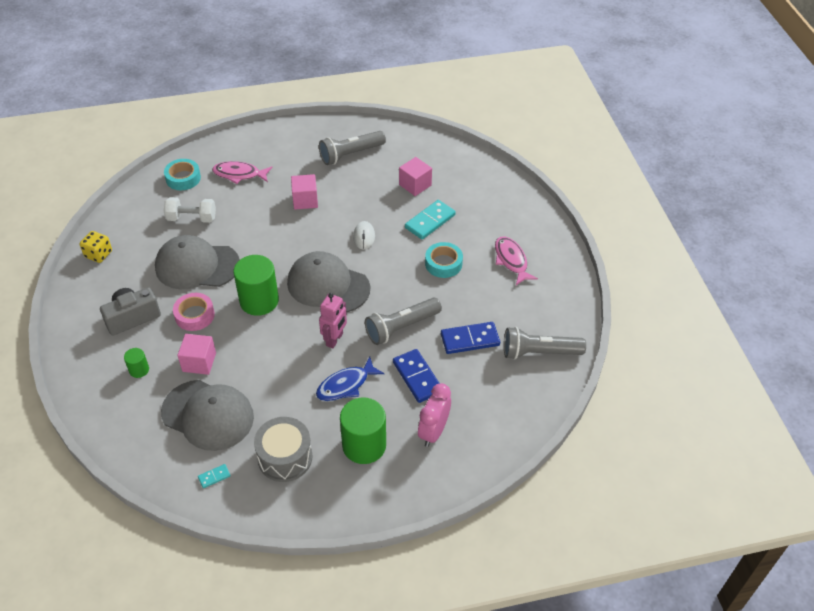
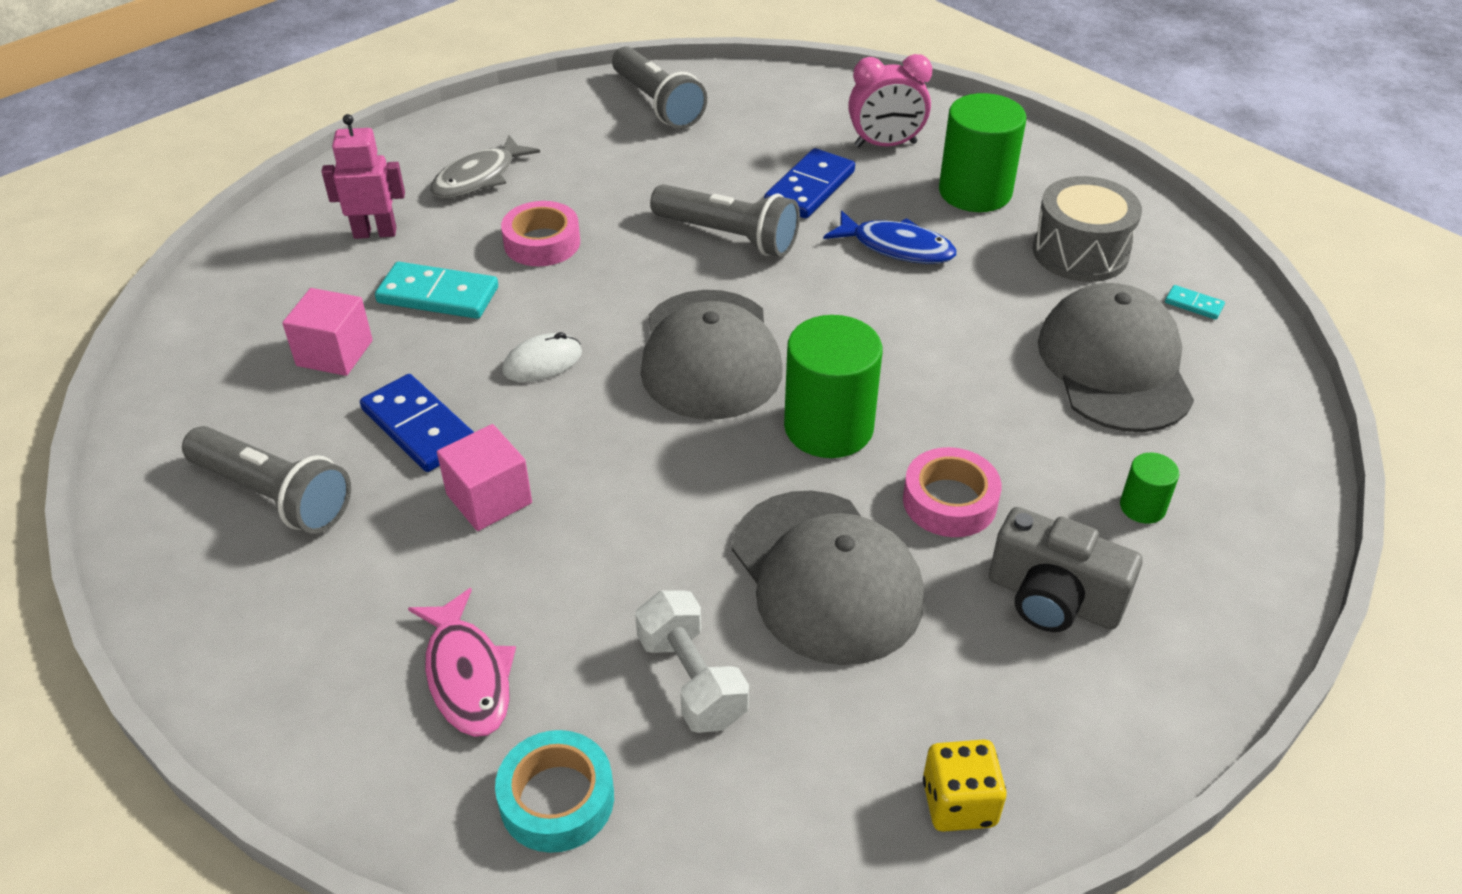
camera: 120 degrees left, 5 degrees down
pink cube [177,334,216,375] -> none
pink robot [319,293,347,349] -> pink robot moved to [321,114,405,239]
turquoise tape [425,242,463,278] -> pink tape [501,201,580,266]
blue domino [441,322,500,354] -> blue domino moved to [360,374,474,472]
pink fish [495,237,538,285] -> grey fish [430,135,540,198]

